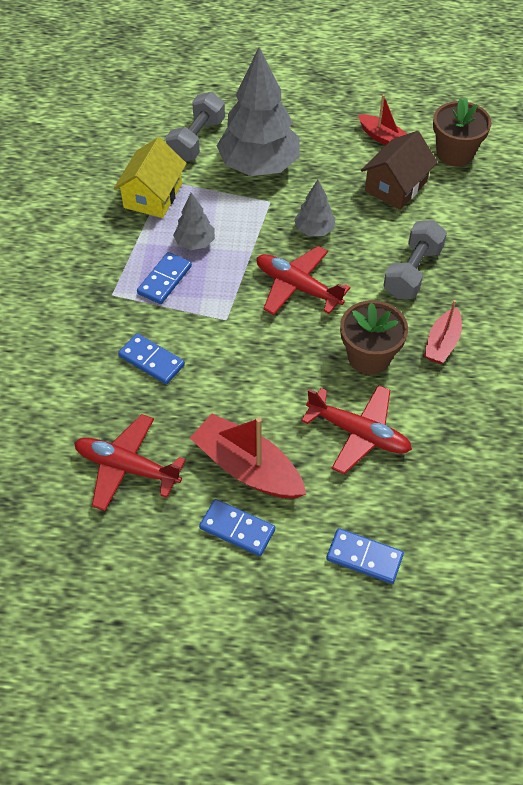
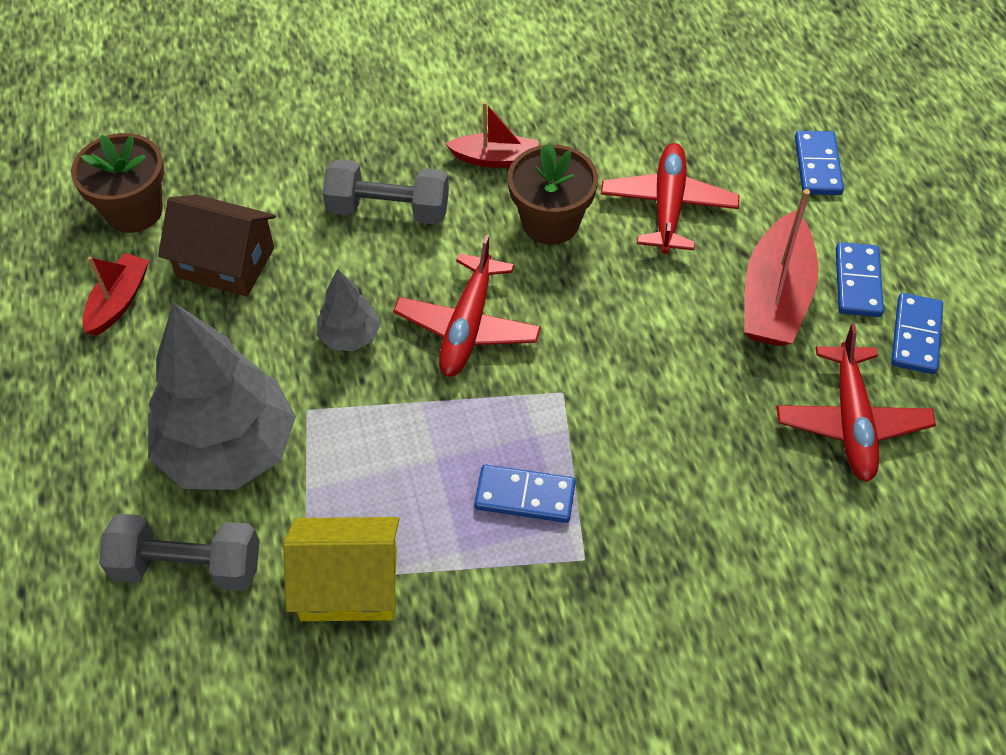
camera: 110 degrees left, 0 degrees up
blue domino [118,333,185,384] -> blue domino moved to [891,293,943,374]
grey tree [173,193,215,250] -> none

